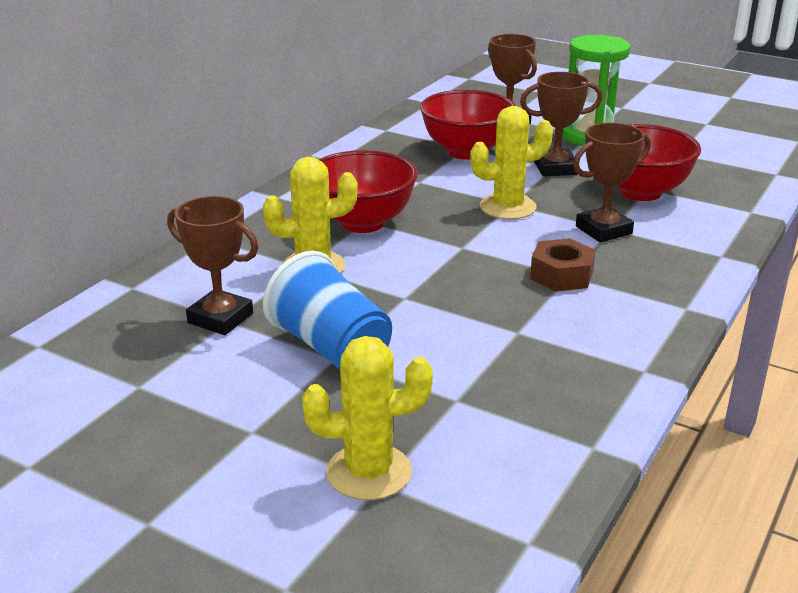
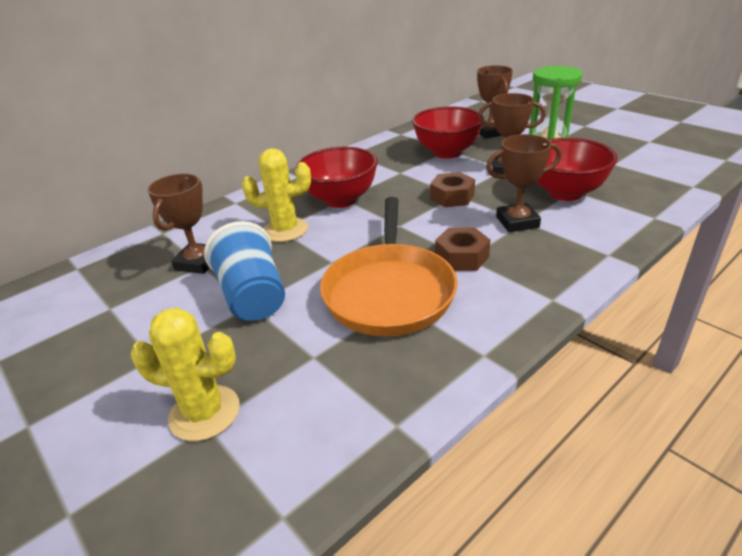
camera: 20 degrees right, 5 degrees up
brown trophy [167,196,258,335] -> brown trophy turned 60 degrees clockwise [147,173,209,274]
yellow cactus [470,106,553,219] -> brown nut [430,172,475,207]
none -> orange pan [320,197,458,336]

